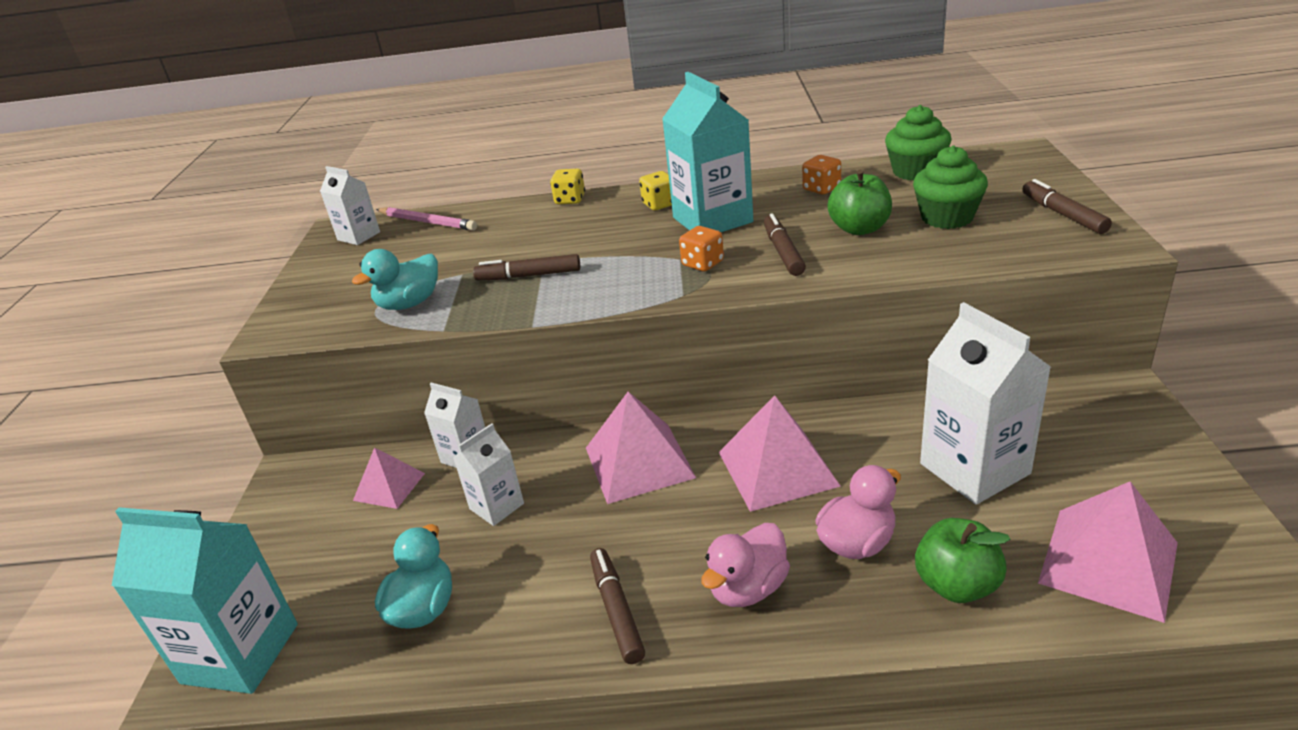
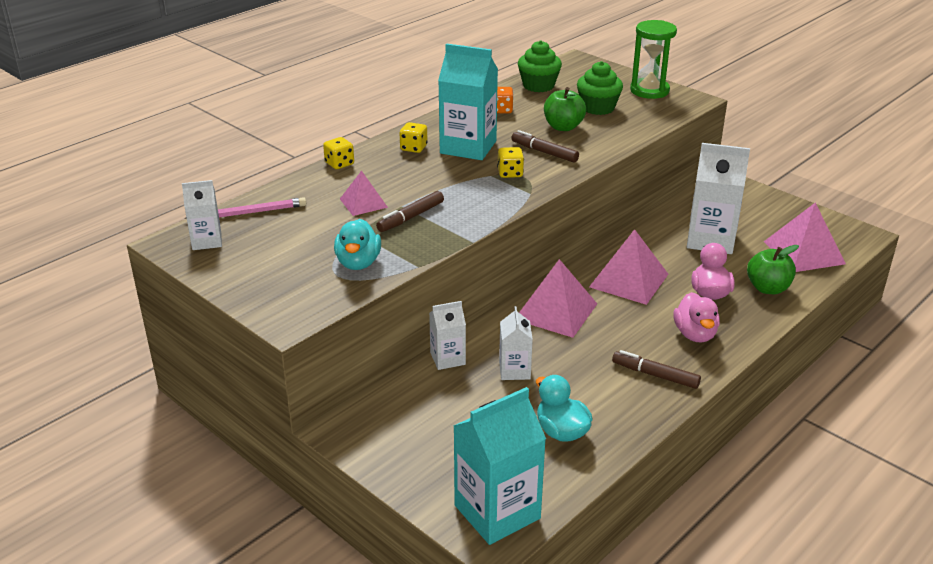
camera: 50 degrees left, 0 degrees up
pink pyramid [353,447,425,509] -> pink pyramid moved to [340,171,388,216]
orange dice [679,226,724,271] -> yellow dice [497,147,524,178]
brown marker [1022,179,1112,234] -> green hourglass [630,20,677,99]

